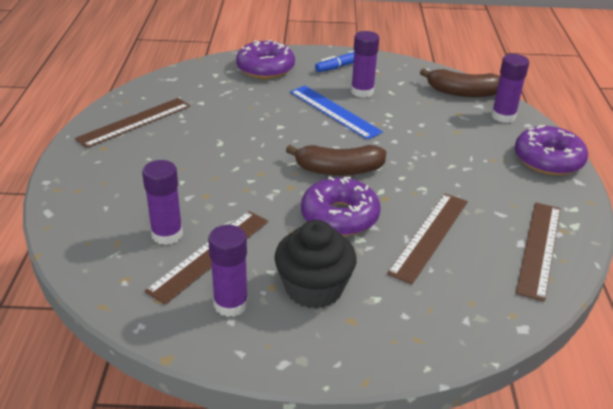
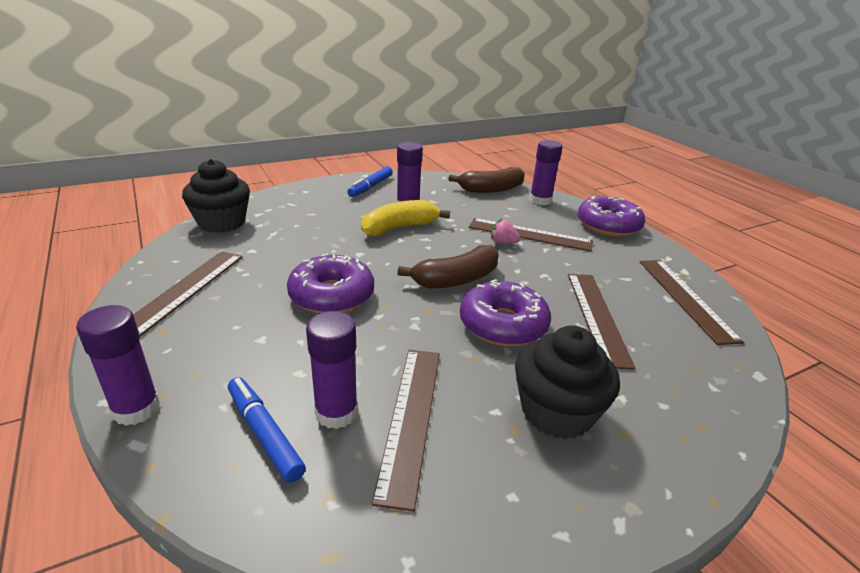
camera: 30 degrees left, 5 degrees down
purple glue stick [208,225,248,317] -> purple glue stick moved to [76,305,160,426]
purple donut [236,40,295,79] -> purple donut moved to [287,253,374,314]
blue ruler [290,86,383,140] -> yellow banana [361,200,450,236]
none -> black cupcake [182,159,250,233]
none -> blue marker [228,377,306,483]
none -> brown ruler [469,218,593,251]
none -> pink strawberry [491,219,520,244]

